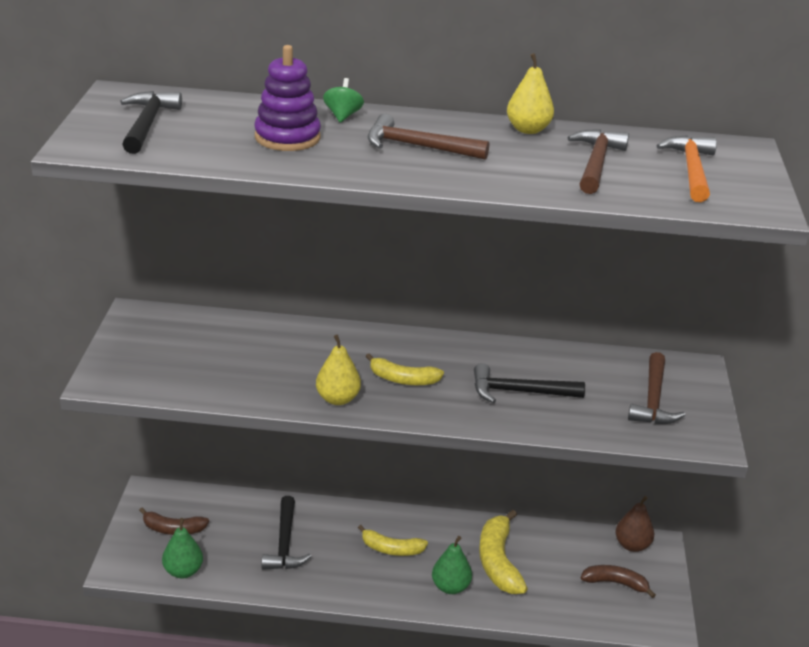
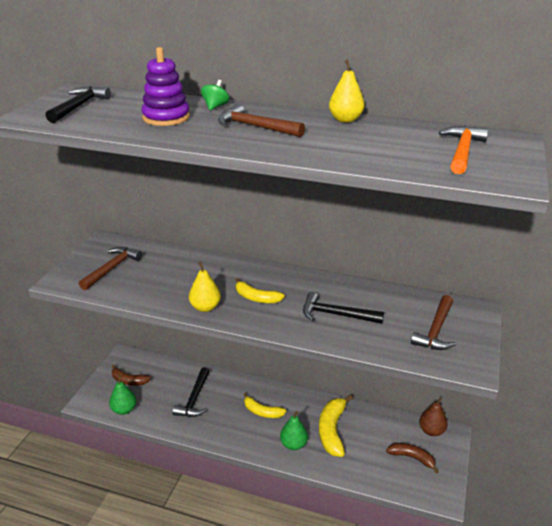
camera: 15 degrees right, 0 degrees up
brown hammer [567,129,629,194] -> brown hammer moved to [79,247,142,290]

